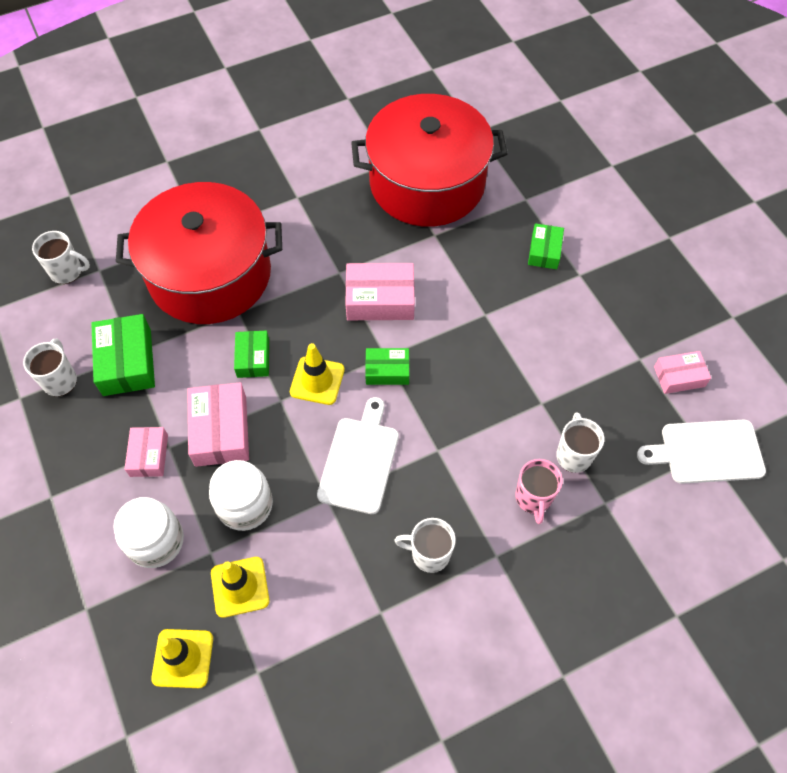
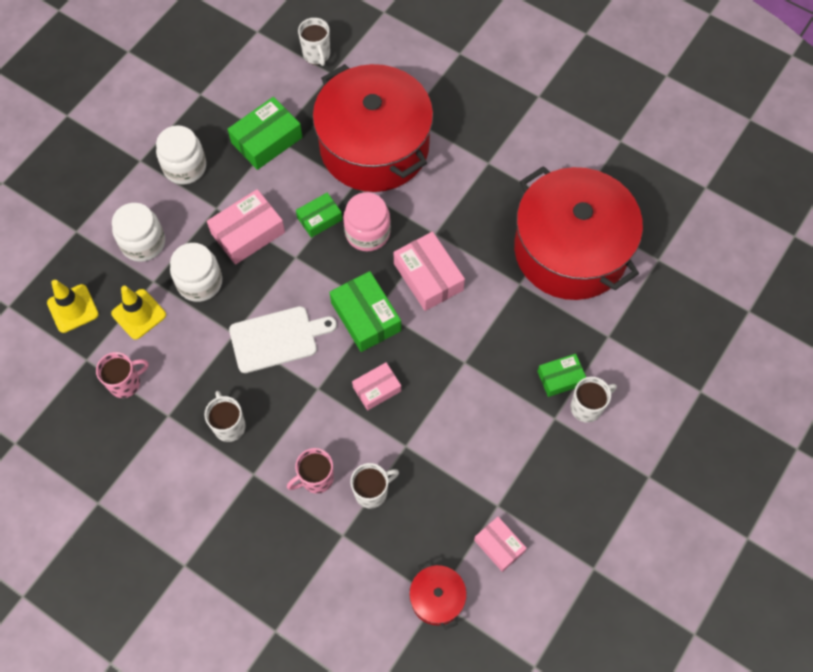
camera: 60 degrees right, 5 degrees up
white mug [23,339,77,396] -> white mug moved to [570,377,617,423]
pink box [125,427,168,477] -> pink box moved to [352,362,401,411]
yellow traffic cone [290,343,345,405] -> none
green box [365,348,409,385] -> green box [330,271,401,352], size x1.62
white cutting board [637,420,766,484] -> red pot [409,560,467,630]
none -> pink mug [96,352,149,398]
none -> white jar [156,125,206,184]
none -> pink jar [343,192,391,251]

